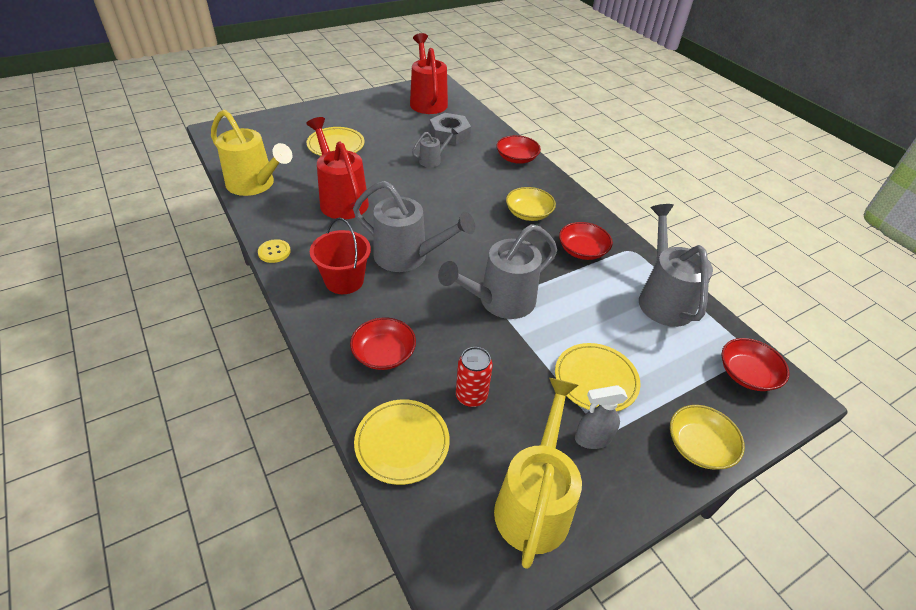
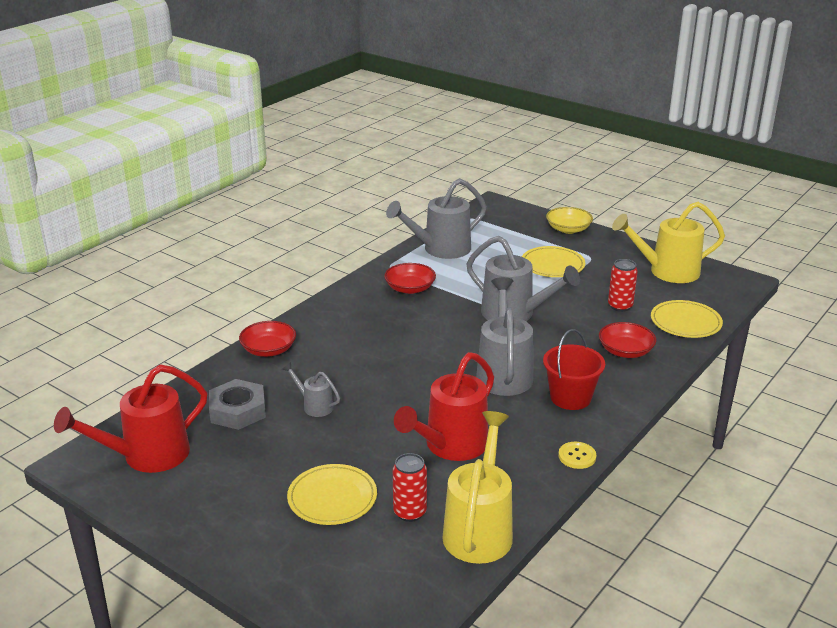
camera: 110 degrees left, 15 degrees down
yellow bowl [506,187,556,221] -> none
grey spray bottle [575,385,628,449] -> none
red bowl [721,338,789,391] -> none
none -> red can [393,453,427,522]

